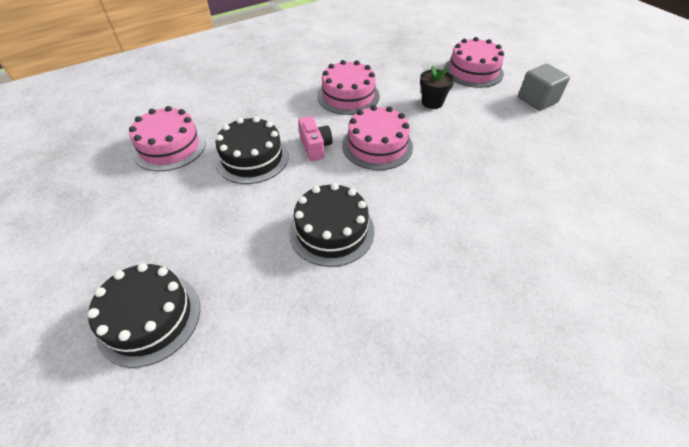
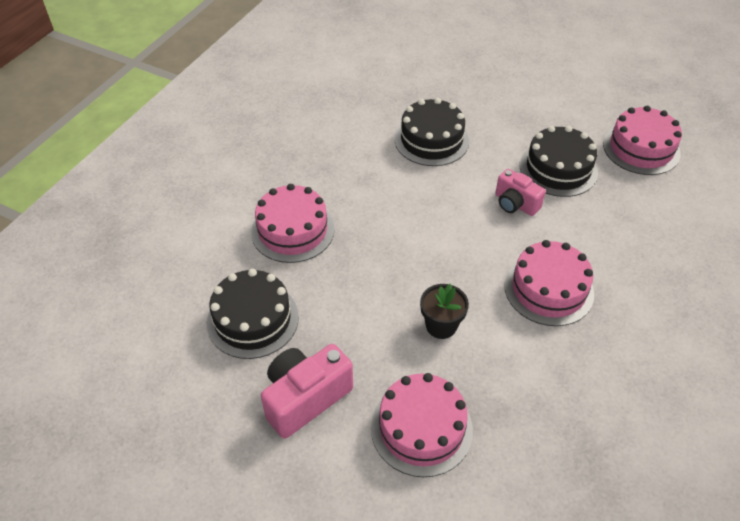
camera: 150 degrees right, 0 degrees up
black cake [87,263,200,368] -> black cake moved to [207,269,299,359]
pink cake [342,105,413,170] -> pink cake moved to [251,184,335,263]
grey cube [518,64,570,111] -> pink camera [261,344,353,439]

